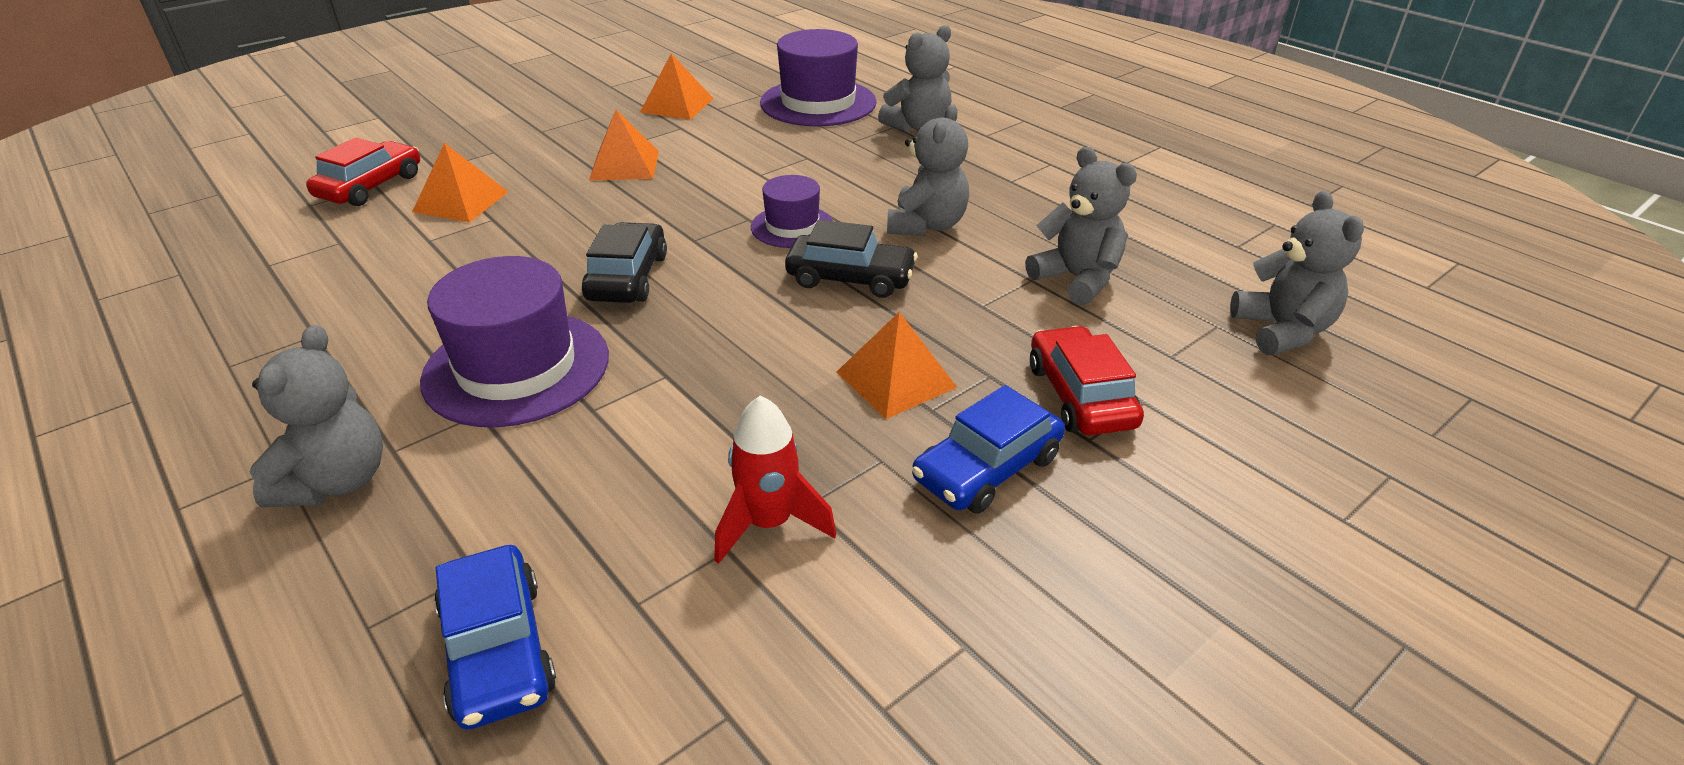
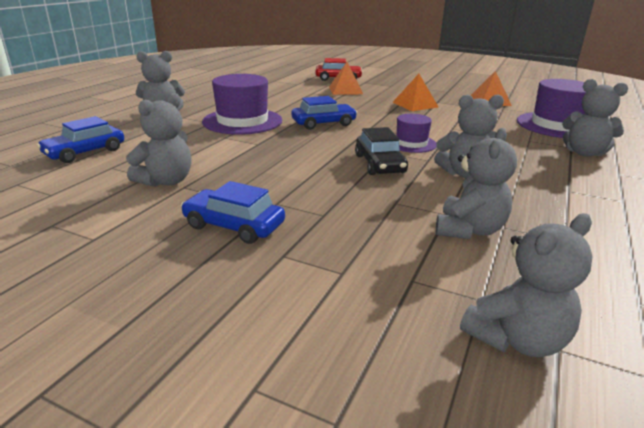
camera: 65 degrees right, 10 degrees down
black car [582,222,667,303] -> blue car [292,96,357,130]
red rocket [714,396,836,564] -> grey teddy bear [126,93,192,187]
orange pyramid [836,312,957,419] -> none
red car [1030,326,1144,436] -> none

